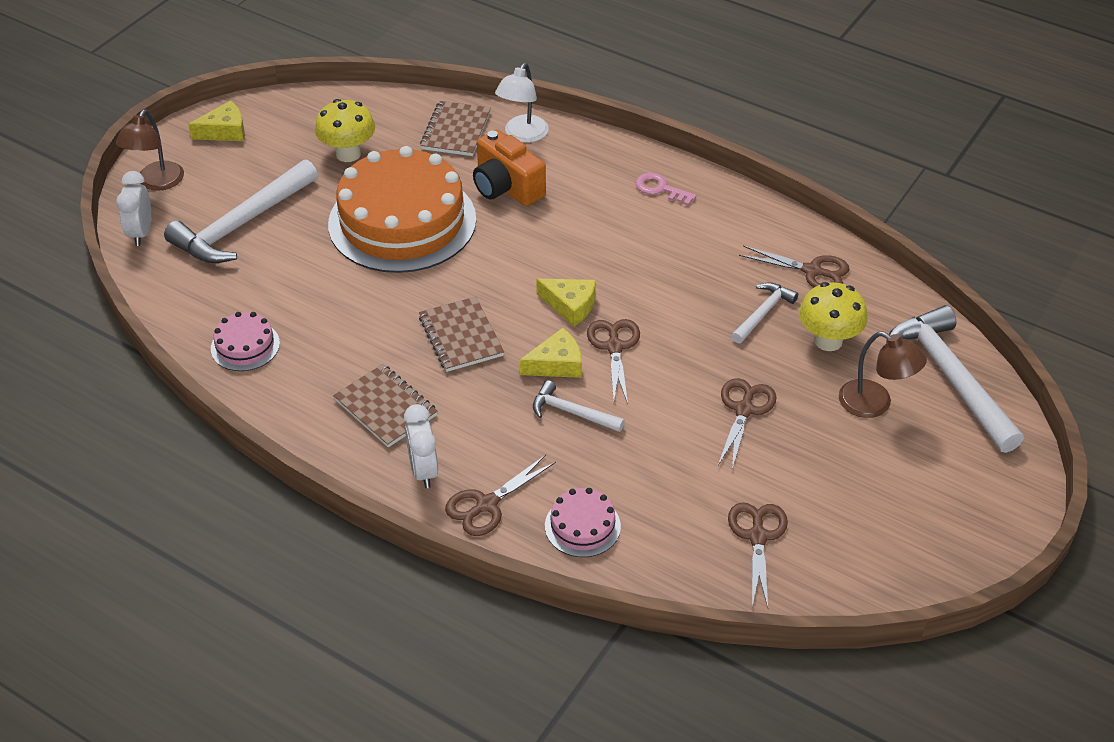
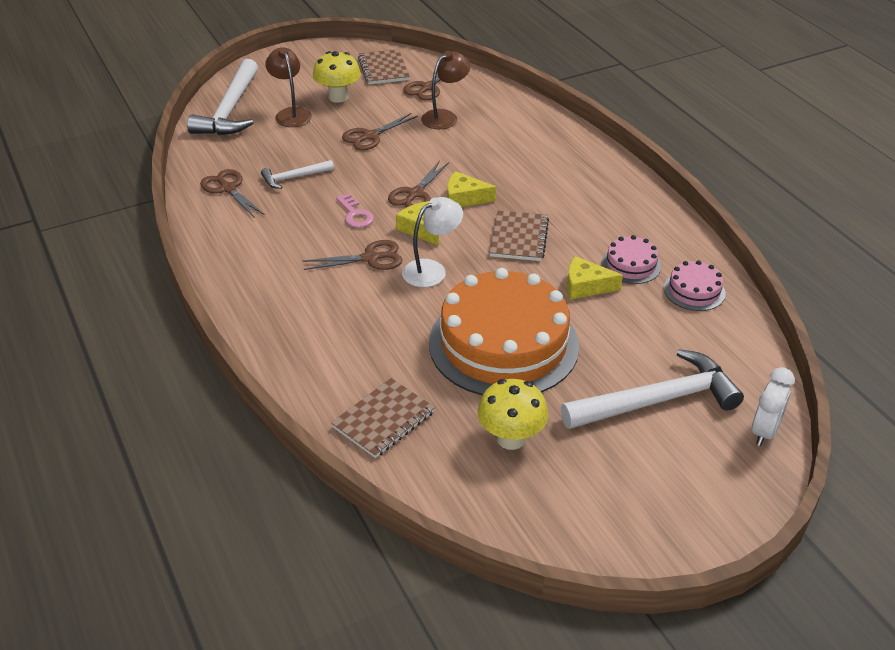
camera: 150 degrees left, 5 degrees down
brown lamp [116,109,184,191] -> brown lamp moved to [421,51,471,129]
yellow cheese [188,100,245,141] -> yellow cheese moved to [567,256,623,300]
brown notebook [333,364,438,447] -> brown notebook moved to [358,49,410,84]
white clock [404,404,438,488] -> none
brown scissors [445,455,556,536] -> brown scissors moved to [302,240,402,270]
orange camera [473,129,546,206] -> none
white lamp [495,63,549,143] -> white lamp moved to [402,197,463,287]
white hammer [533,380,625,432] -> none
pink cake [545,488,621,557] -> pink cake moved to [602,235,661,284]
pink key [636,173,697,206] -> pink key moved to [336,194,374,228]
yellow mushroom [799,282,867,351] -> yellow mushroom moved to [313,51,361,103]

